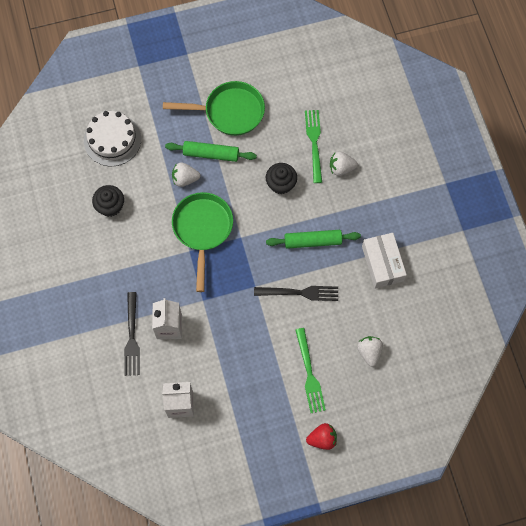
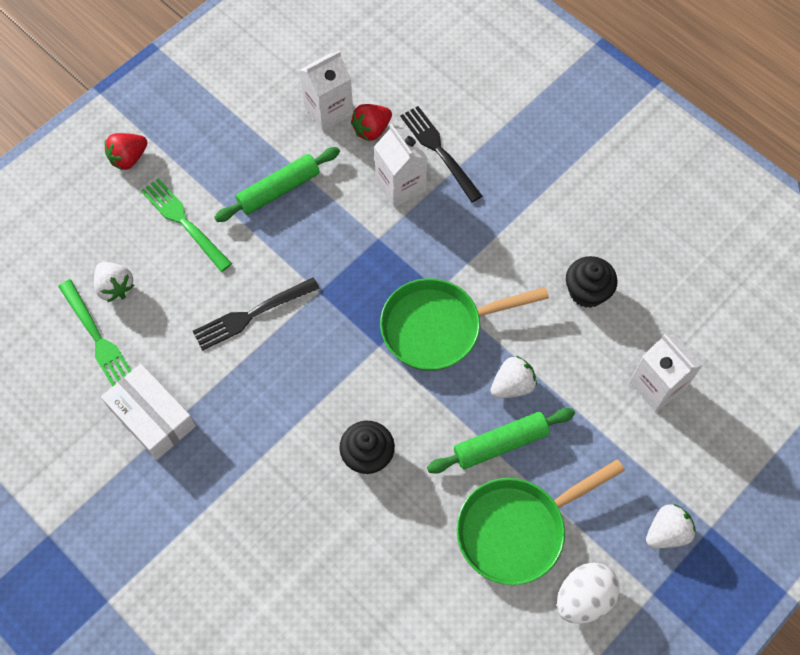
camera: 150 degrees right, 5 degrees down
white cake [84,111,141,166] -> white carton [630,334,703,412]
green pan [172,192,233,292] -> green pan turned 105 degrees clockwise [380,278,549,371]
green rolling pin [266,230,361,249] -> green rolling pin moved to [214,147,340,222]
green fork [305,110,322,183] -> green fork moved to [58,279,131,387]
white strawberry [330,151,358,176] -> white strawberry moved to [646,504,696,548]
none -> red strawberry [351,104,392,140]
none -> white egg [557,563,620,624]

